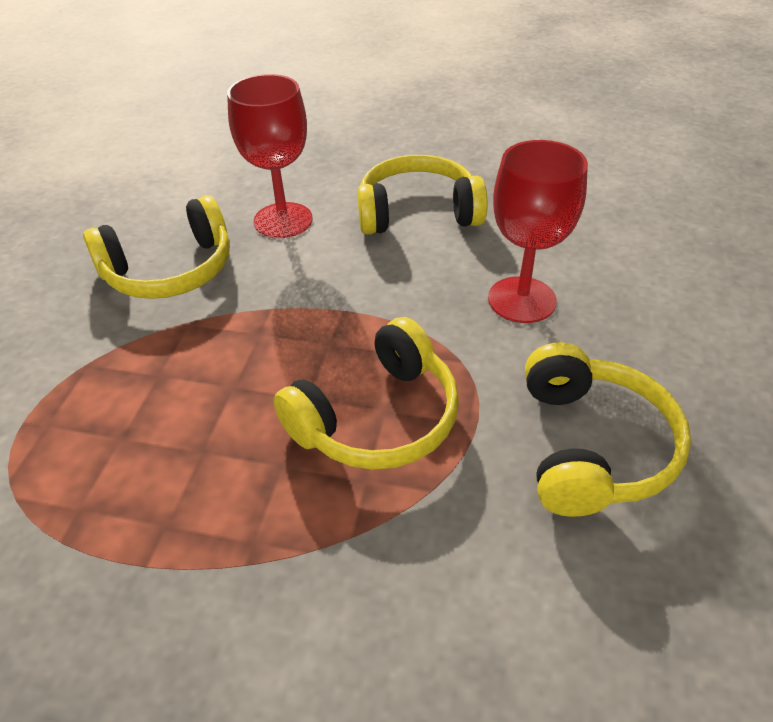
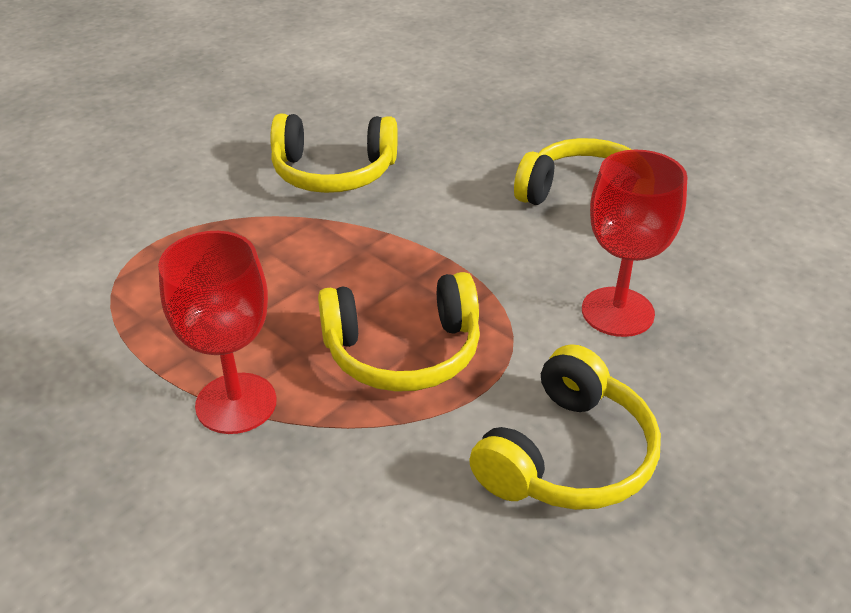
camera: 30 degrees right, 5 degrees down
red goblet [227,74,313,238] -> red goblet moved to [158,231,277,434]

